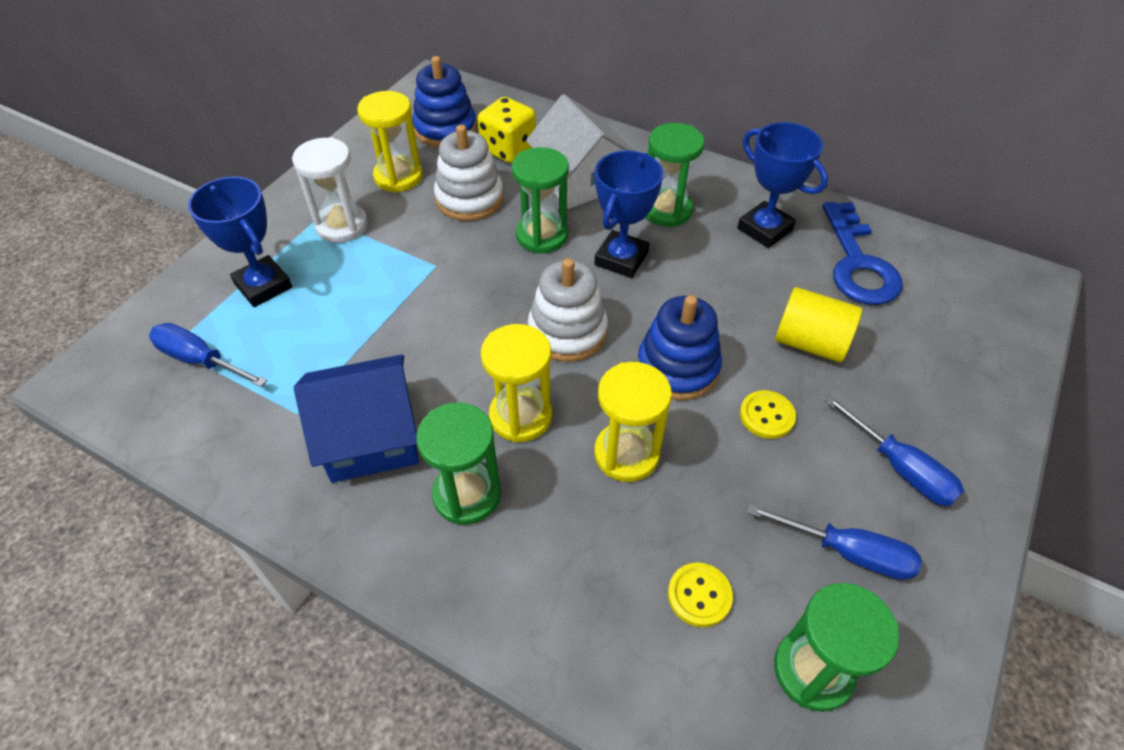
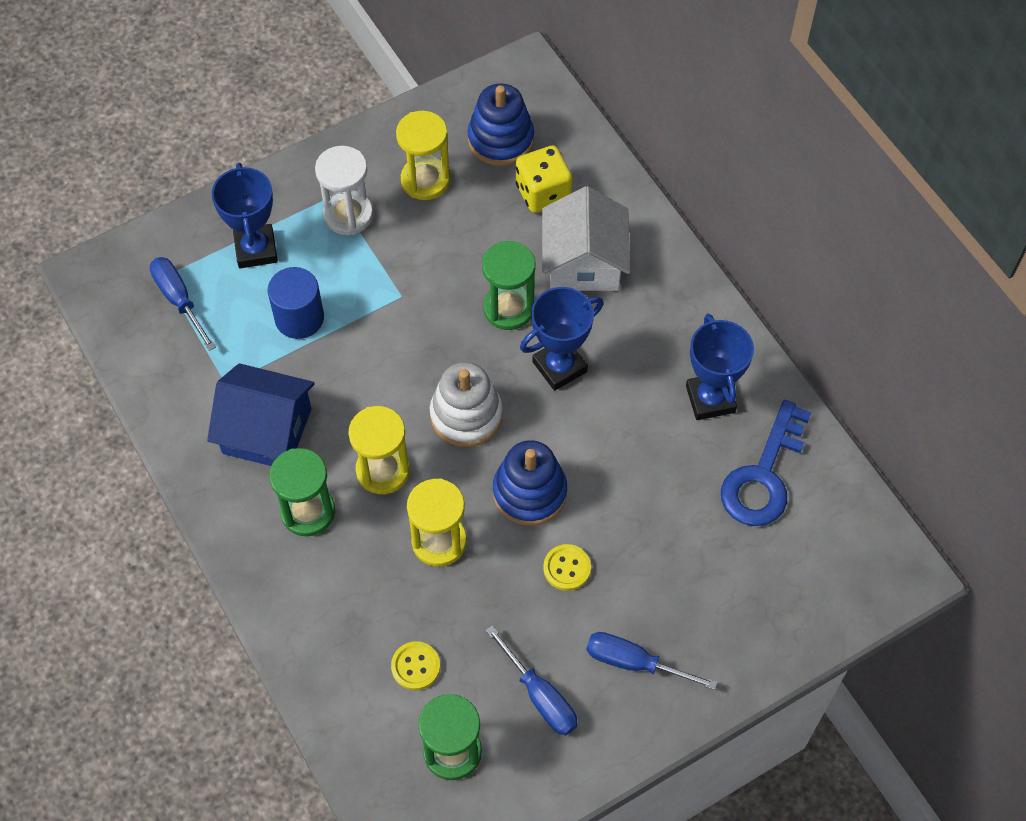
camera: 30 degrees right, 10 degrees up
white stacking toy [434,124,504,221] -> none
green hourglass [646,123,705,227] -> none
yellow cylinder [775,287,862,362] -> none
blue screwdriver [824,395,964,506] -> blue screwdriver turned 120 degrees clockwise [586,632,718,690]
none -> blue cylinder [268,267,324,339]

